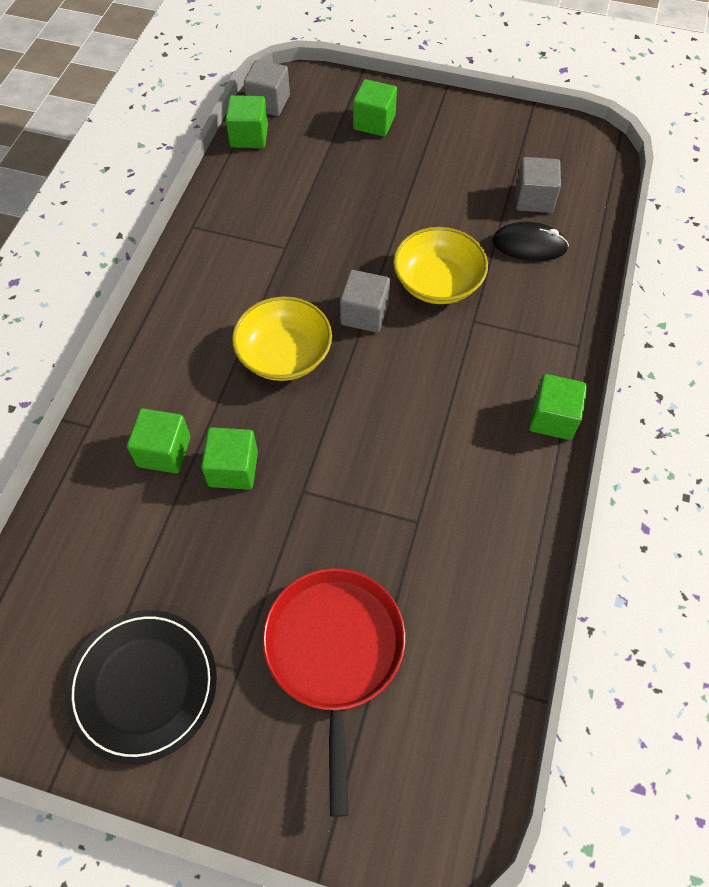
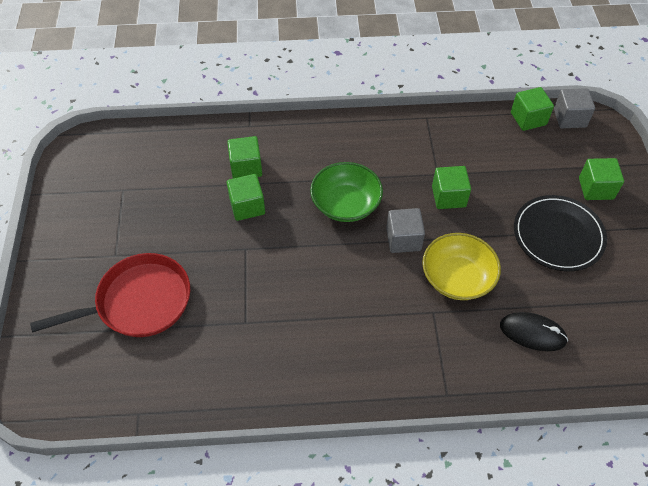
camera: 70 degrees right, 5 degrees down
black plate [65,610,217,764] -> black plate moved to [514,195,607,271]
yellow bowl [232,296,332,381] -> green bowl [310,162,383,222]
black mouse [492,222,569,261] -> black mouse turned 60 degrees counterclockwise [500,312,568,351]
grey cube [516,157,561,213] -> none
green cube [529,374,588,440] -> green cube moved to [432,166,471,209]

